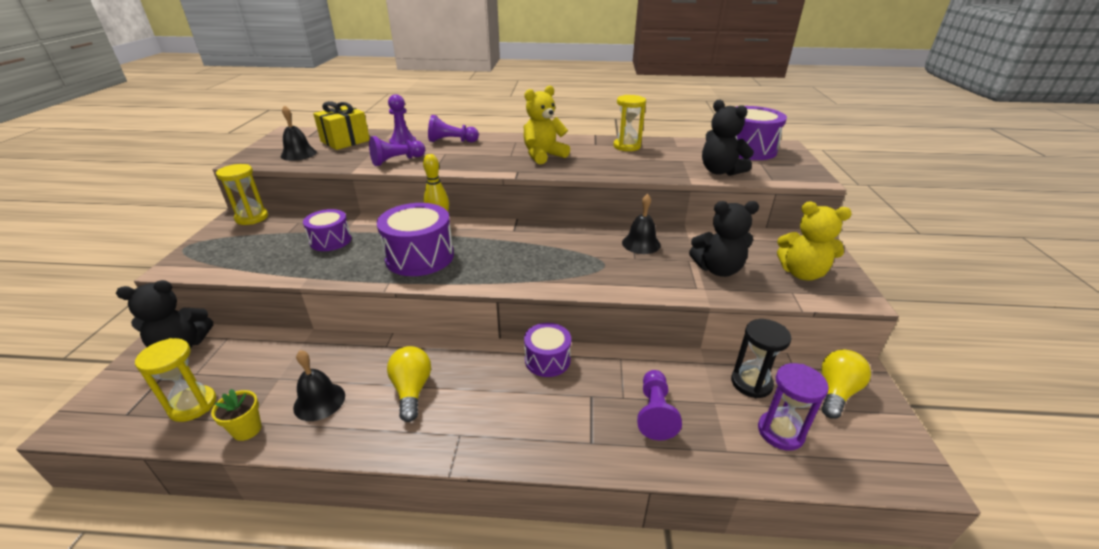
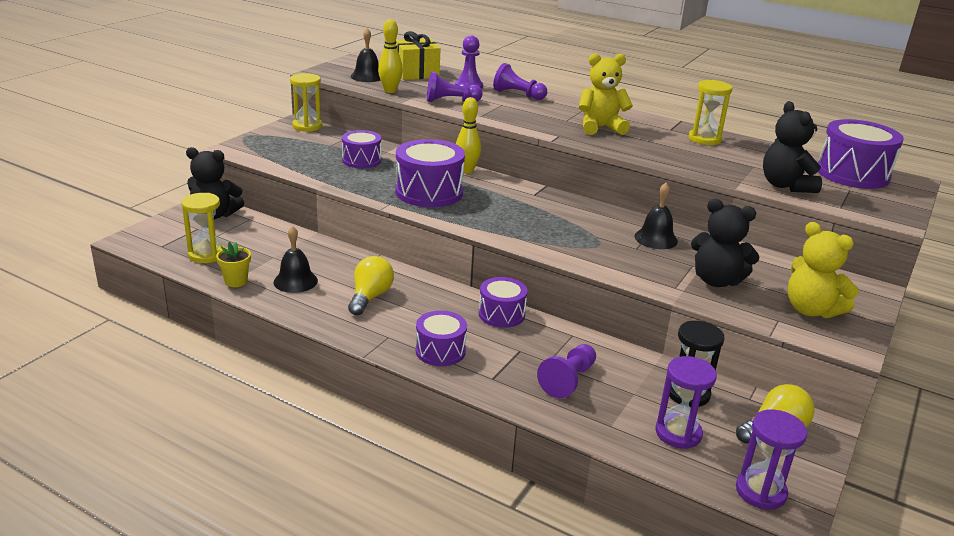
camera: 25 degrees right, 5 degrees down
none -> yellow bowling pin [378,19,403,93]
none -> purple drum [416,311,467,366]
none -> purple hourglass [736,409,807,510]

